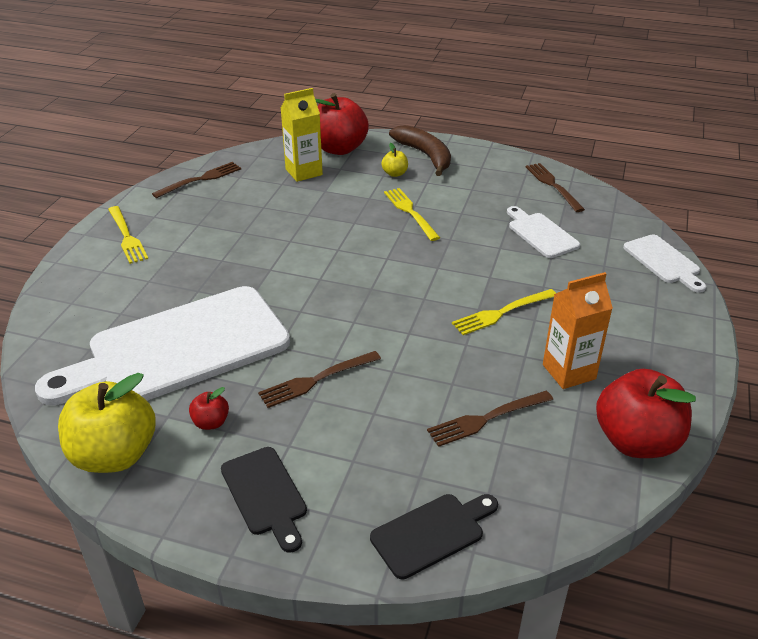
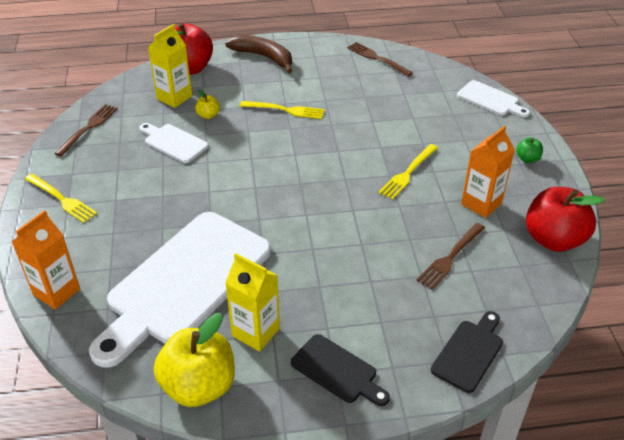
camera: 25 degrees left, 5 degrees up
red apple [189,387,229,430] -> yellow carton [225,253,280,352]
brown fork [258,351,381,408] -> none
yellow apple [381,143,408,177] -> yellow apple moved to [195,90,220,119]
yellow fork [384,188,440,241] -> yellow fork turned 150 degrees clockwise [240,101,325,119]
white cutting board [507,206,580,258] -> white cutting board moved to [139,123,209,163]
none -> orange carton [12,210,80,310]
none -> green apple [516,137,543,163]

